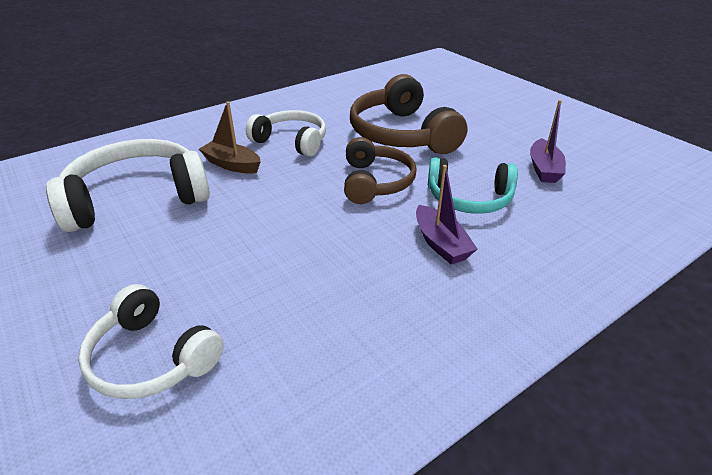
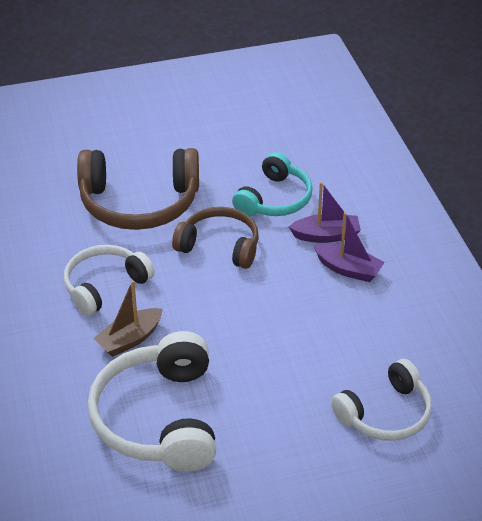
camera: 70 degrees left, 5 degrees up
purple boat [530,100,566,183] -> purple boat moved to [314,212,385,282]

